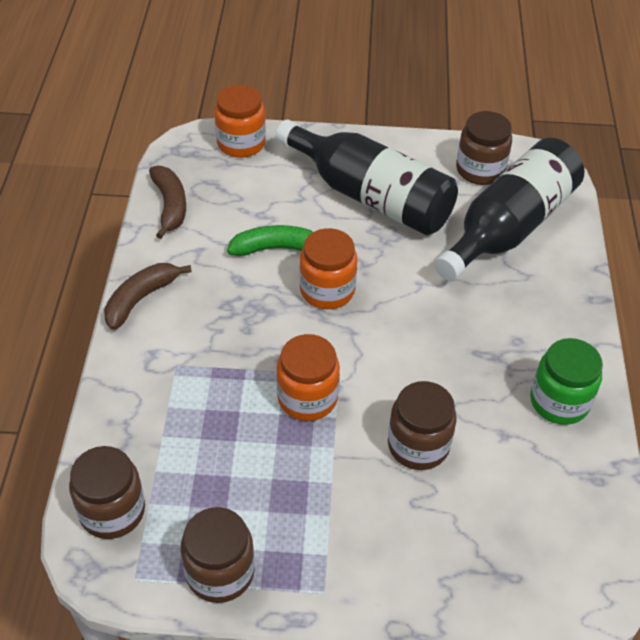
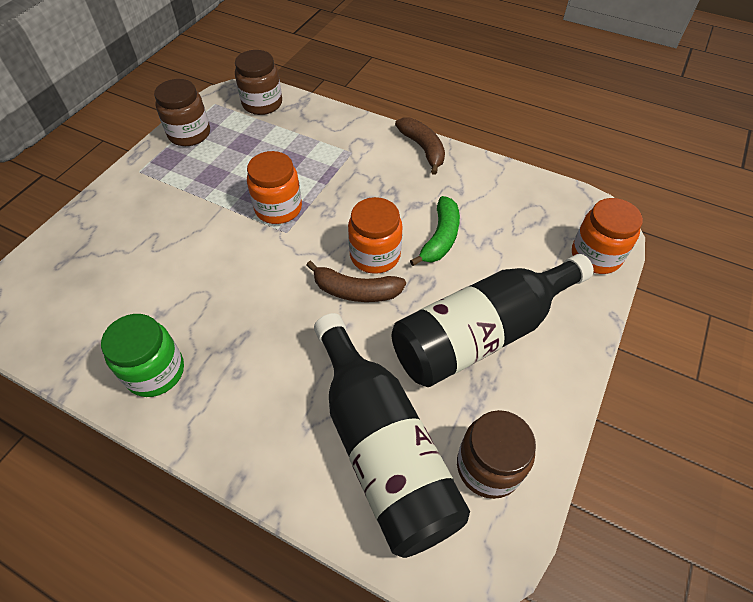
camera: 115 degrees right, 5 degrees up
brown banana [149,165,186,239] -> brown banana moved to [306,261,406,302]
brown jar [388,381,456,470] -> none

